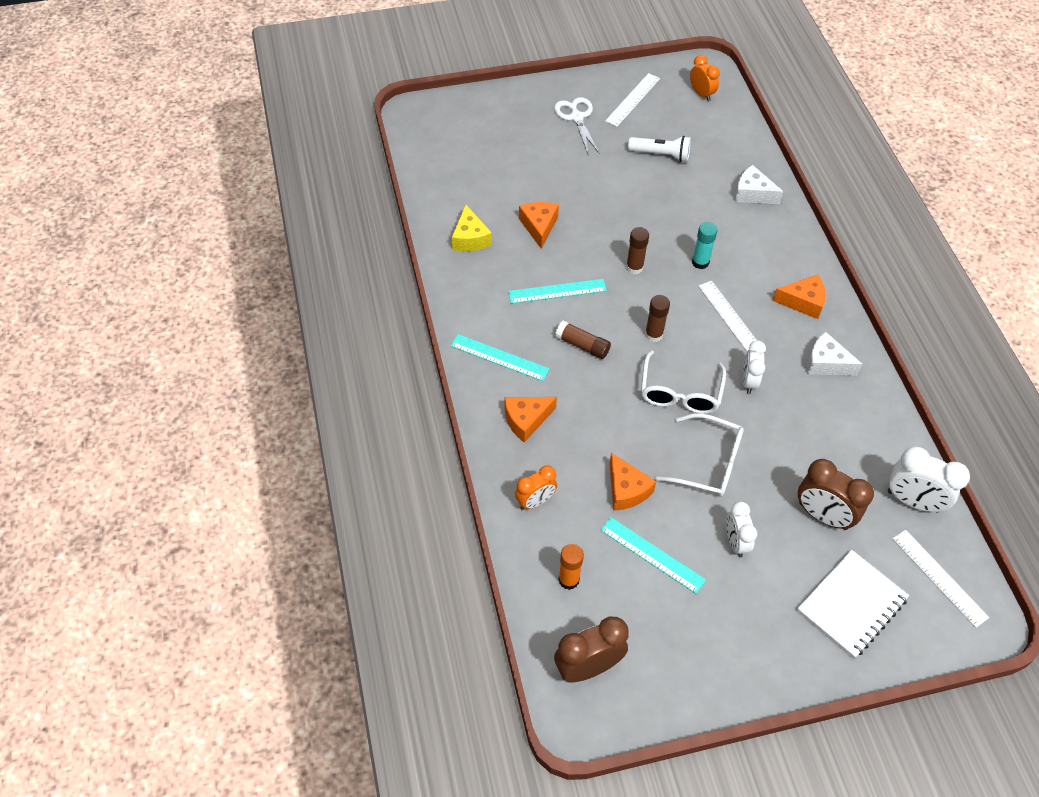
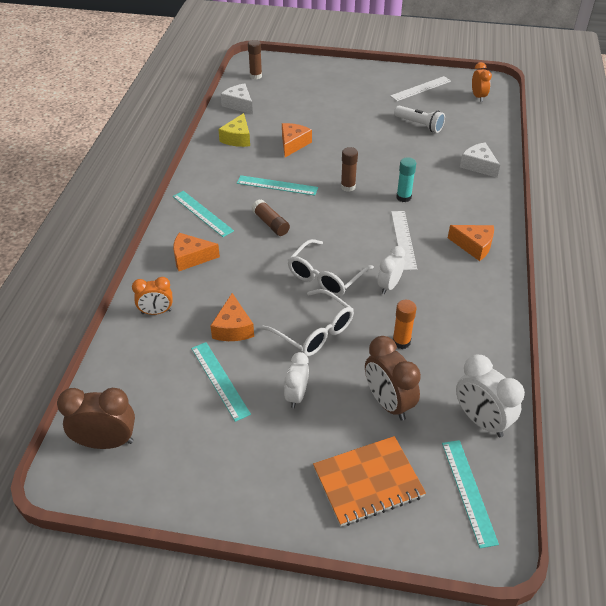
camera: 25 degrees right, 10 degrees down
white scissors [554,97,599,153] -> none
orange glue stick [558,544,584,590] -> orange glue stick moved to [393,300,417,349]
brown glue stick [645,295,670,342] -> brown glue stick moved to [248,40,262,80]
white notebook [797,550,909,658] -> orange notebook [313,436,426,527]
white cheese [807,331,863,376] -> white cheese moved to [221,84,253,114]
white ruler [892,529,989,628] -> turquoise ruler [442,440,499,548]

